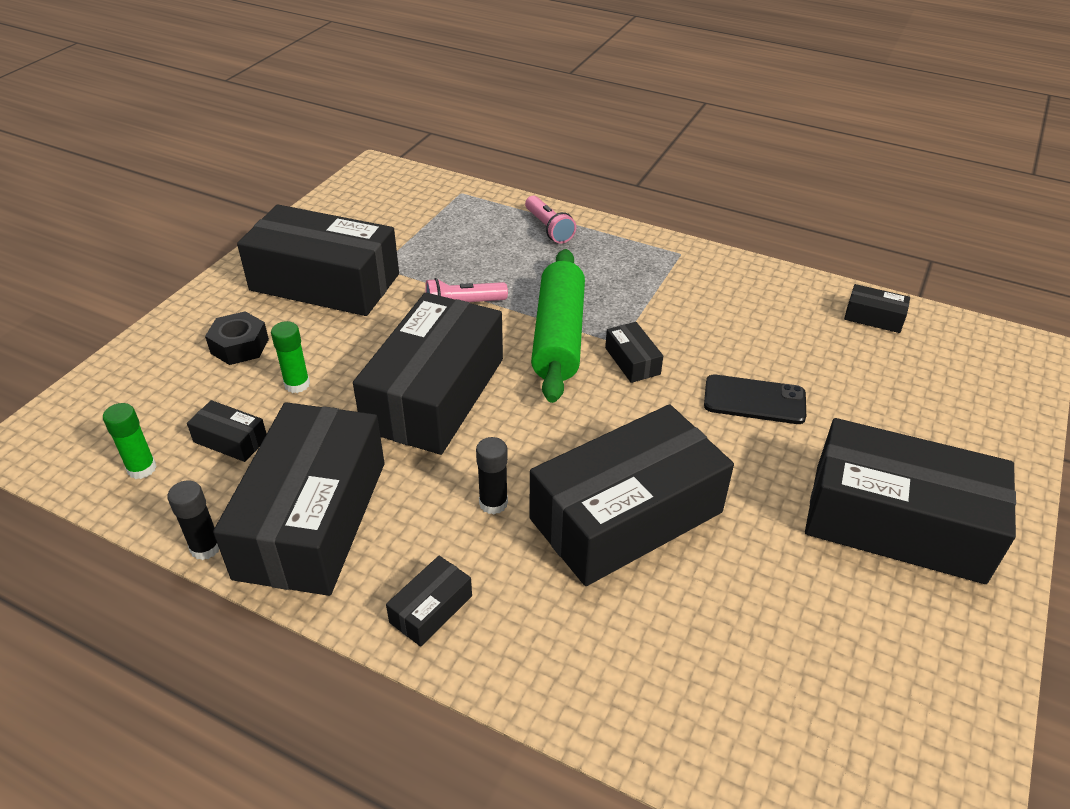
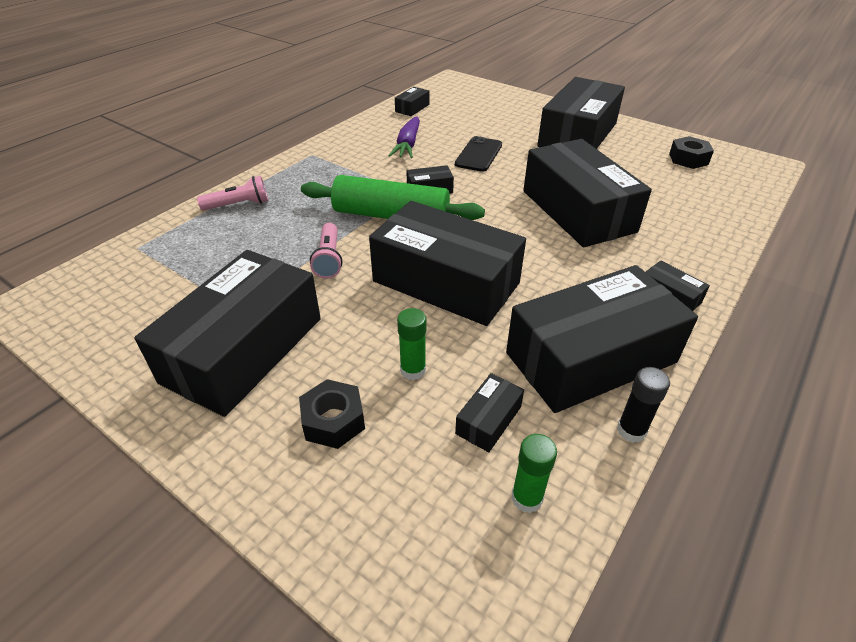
camera: 80 degrees left, 0 degrees up
black box [213,402,384,596] -> black box turned 45 degrees counterclockwise [506,265,698,413]
black glue stick [476,437,508,514] -> none
none -> purple carrot [388,116,420,158]
none -> black nut [669,136,714,169]

